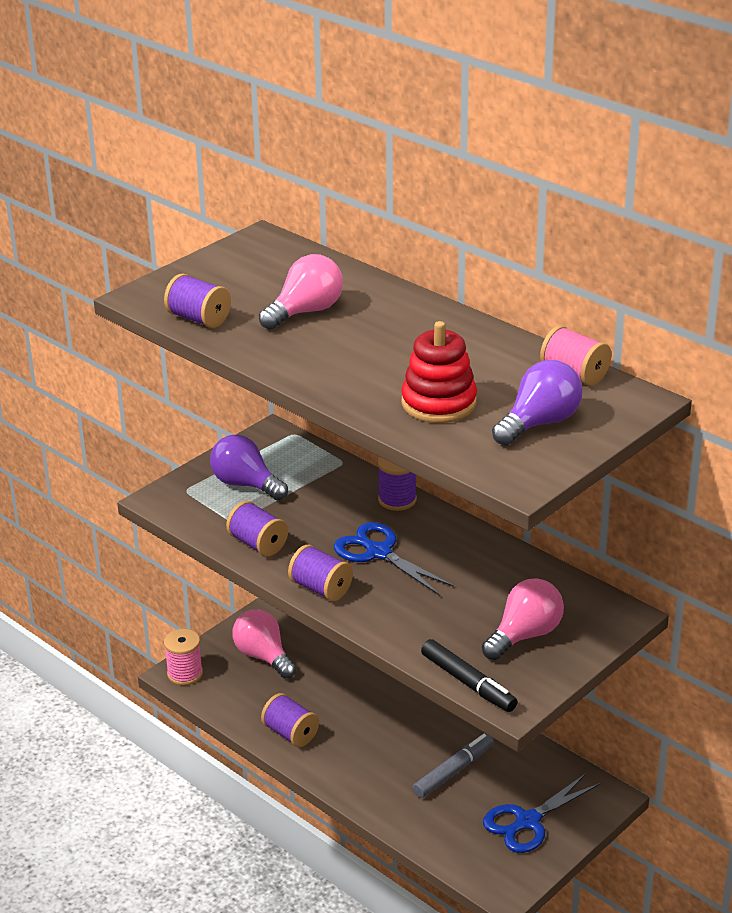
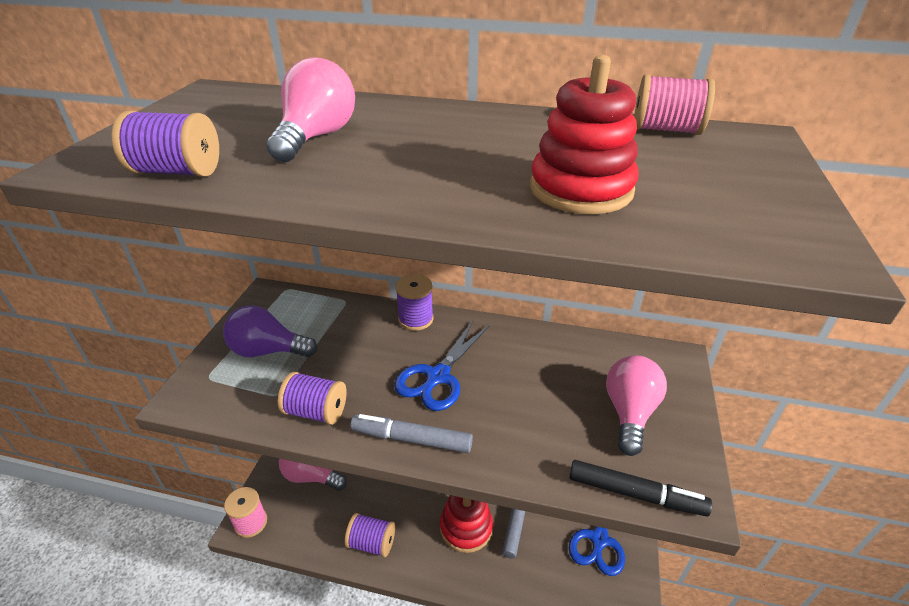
camera: 30 degrees left, 5 degrees up
purple spool [288,545,353,601] -> grey marker [350,414,473,453]
blue scissors [334,522,454,595] -> blue scissors turned 75 degrees counterclockwise [394,321,490,411]
purple light bulb [492,360,583,445] -> none
none -> red stacking toy [440,495,493,553]

